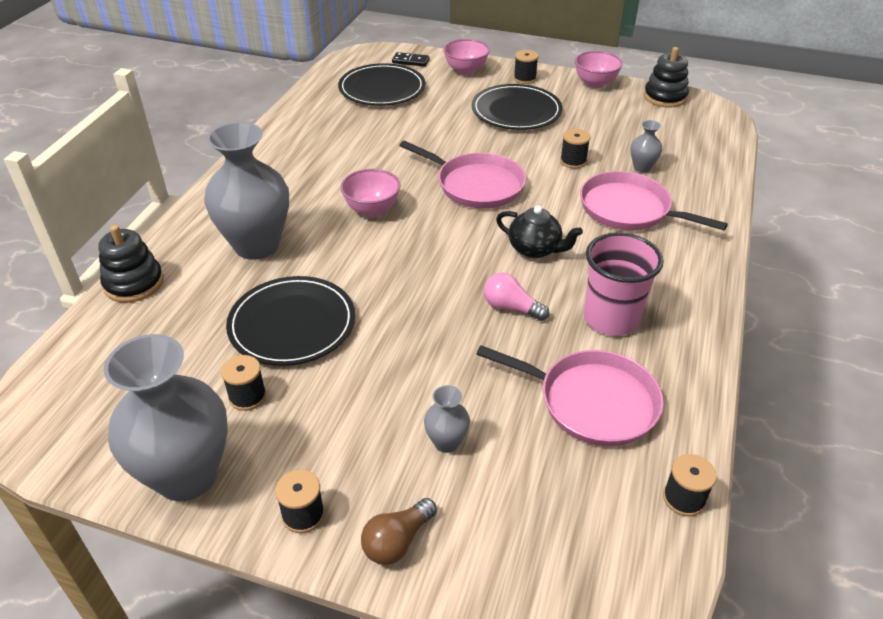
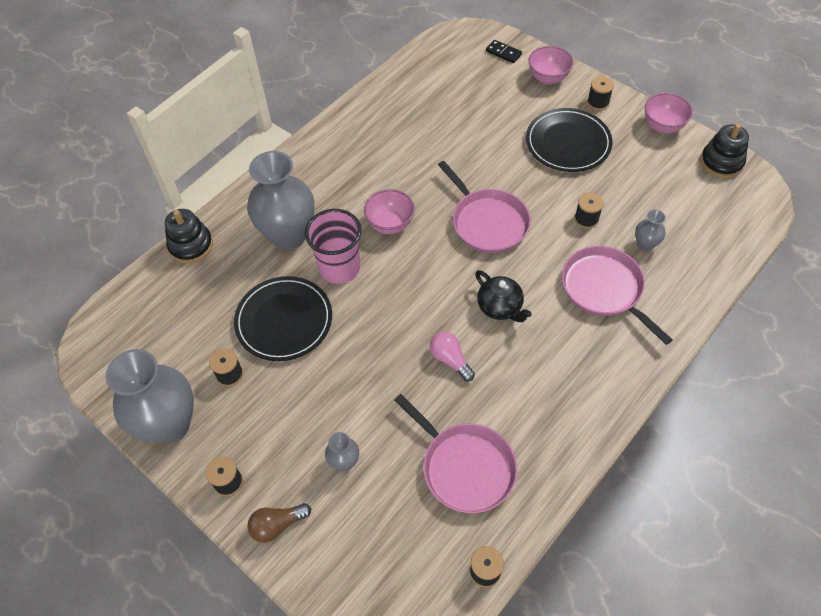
camera: 25 degrees right, 15 degrees up
black plate [338,63,425,106] -> none
pink cup [584,232,664,336] -> pink cup moved to [305,209,362,284]

